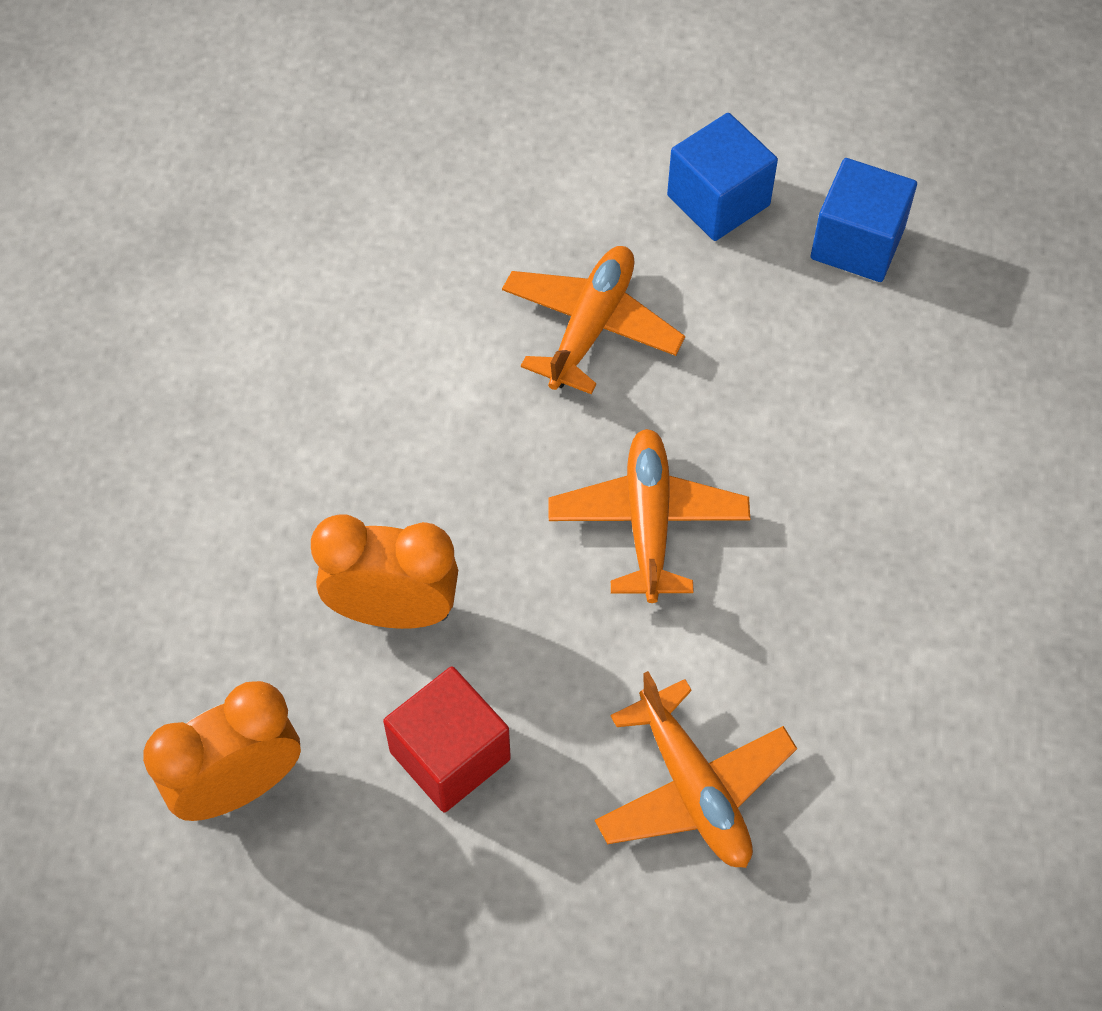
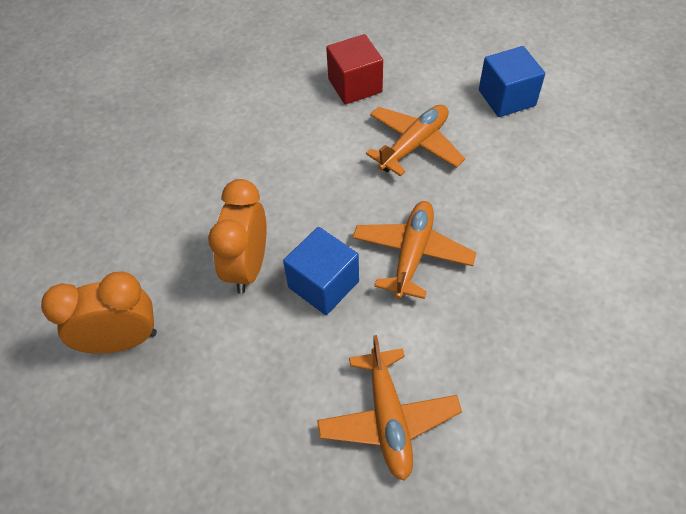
camera: 20 degrees right, 5 degrees down
orange clock [311,515,458,629] -> orange clock turned 105 degrees counterclockwise [208,179,267,294]
red cube [383,666,511,813] -> red cube moved to [326,34,383,104]
blue cube [811,158,917,282] -> blue cube moved to [283,227,359,315]

